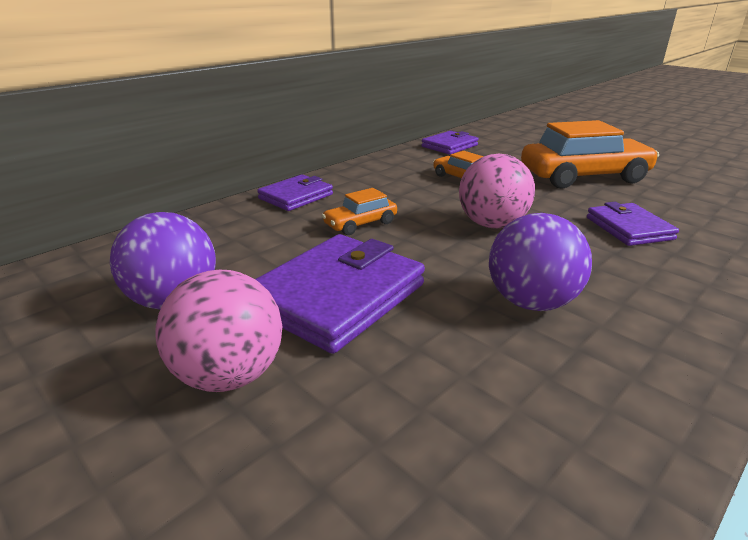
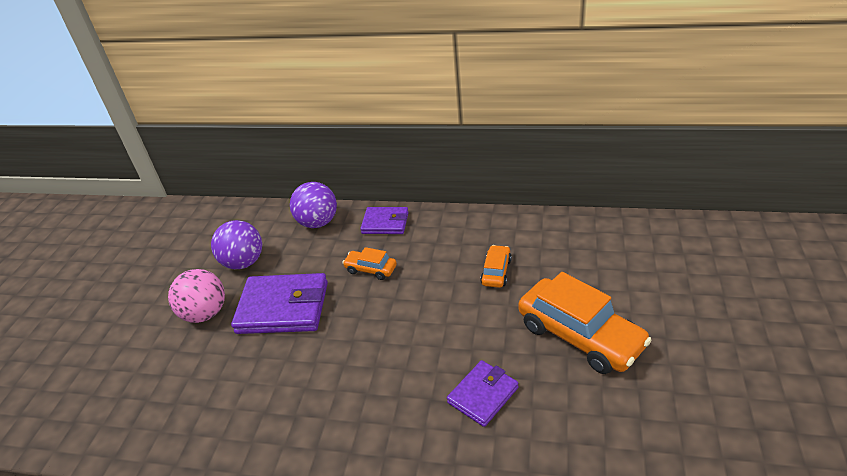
camera: 60 degrees right, 10 degrees up
purple wallet [422,131,479,155] -> none
pink ball [459,154,535,229] -> none
purple ball [489,213,592,311] -> purple ball moved to [290,182,337,228]

